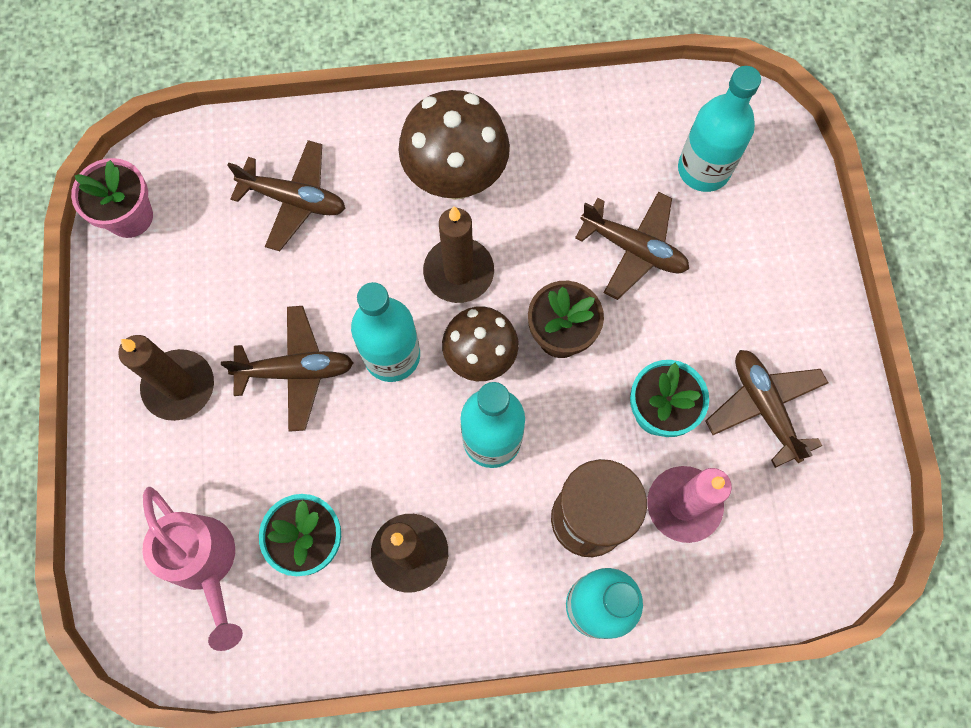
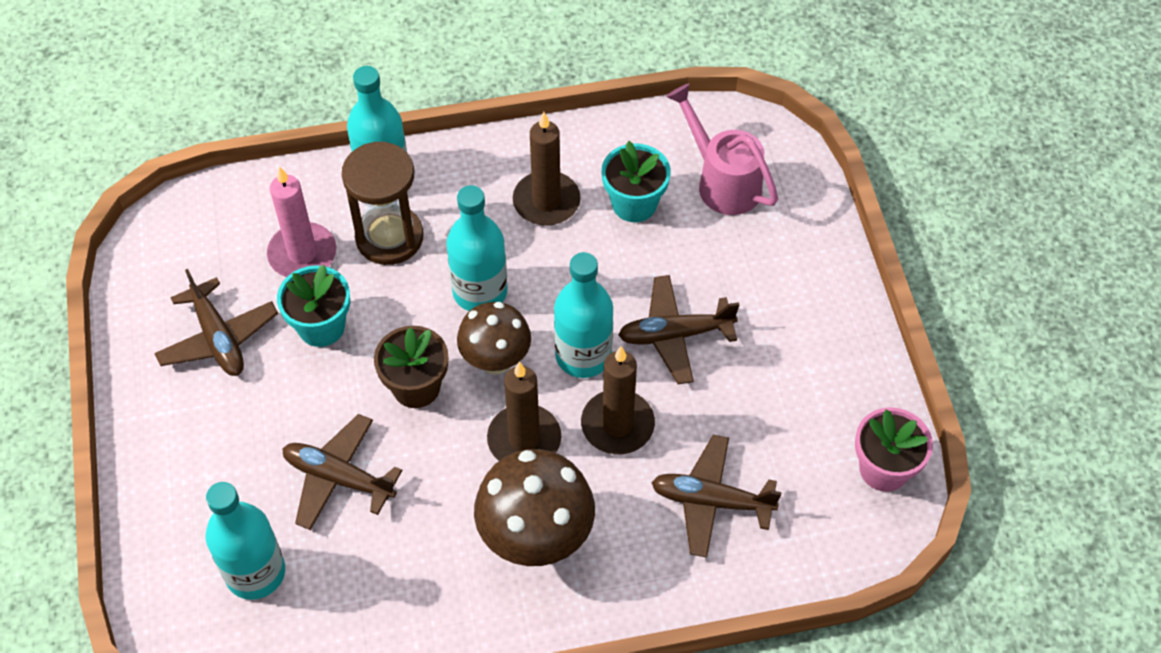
camera: 175 degrees right, 15 degrees down
brown candle [118,335,214,421] -> brown candle moved to [581,346,655,454]

